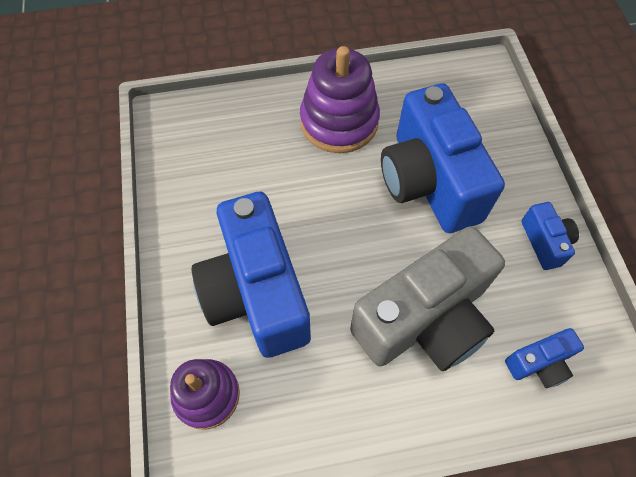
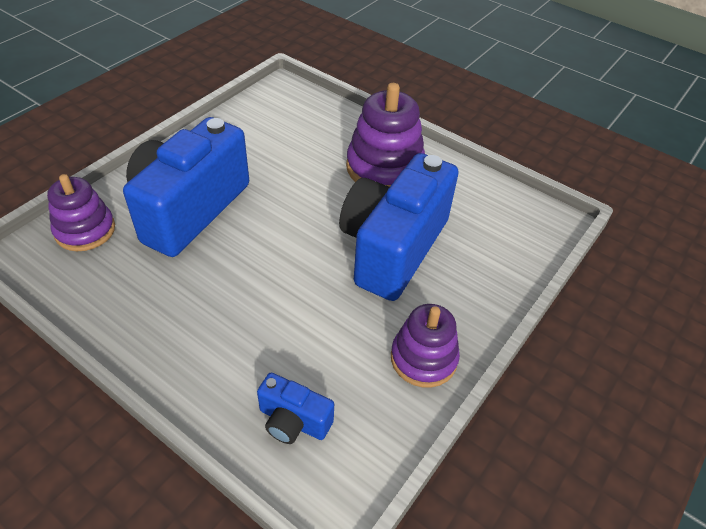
camera: 45 degrees right, 15 degrees down
grey camera [350,226,505,371] -> none
blue camera [521,202,579,270] -> purple stacking toy [391,304,460,388]

